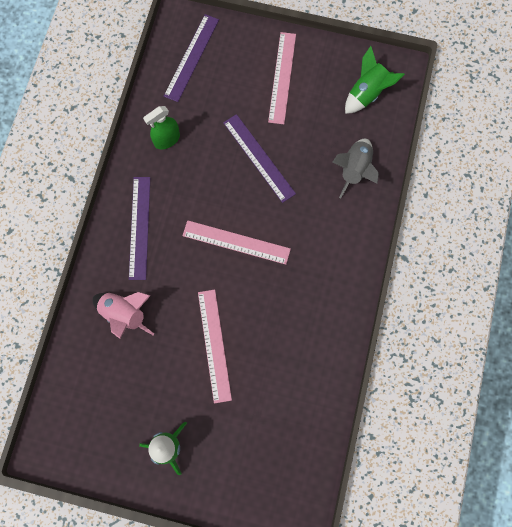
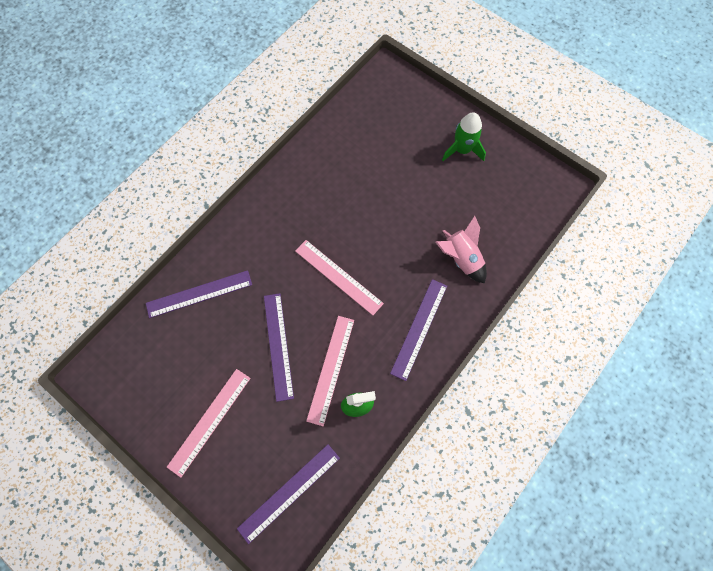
camera: 155 degrees left, 5 degrees down
pink ruler [198,290,232,403] -> pink ruler moved to [306,316,354,426]
grey rocket [333,139,379,198] -> purple ruler [146,270,252,318]
green rocket [345,46,405,114] -> none

